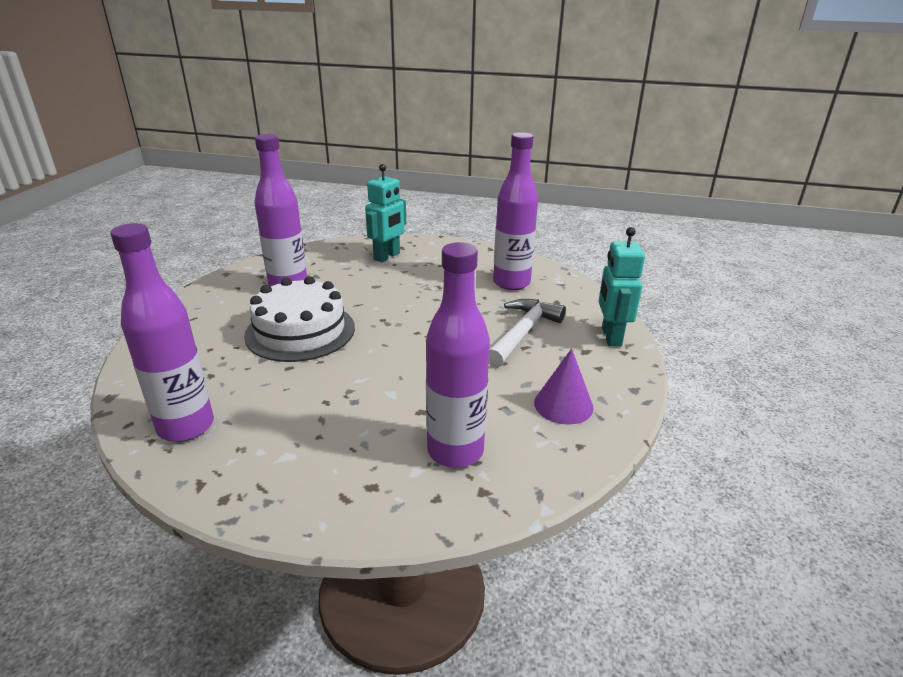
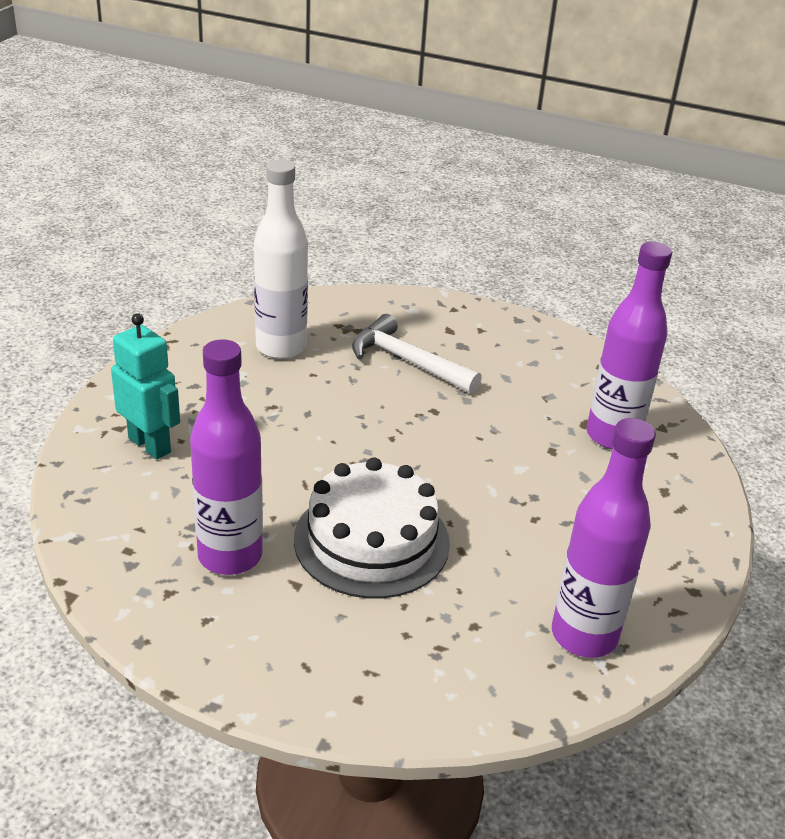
camera: 85 degrees left, 5 degrees up
purple bottle [493,132,538,290] -> white bottle [254,160,308,359]
purple cone [534,348,594,425] -> none
turquoise robot [598,227,645,347] -> none

